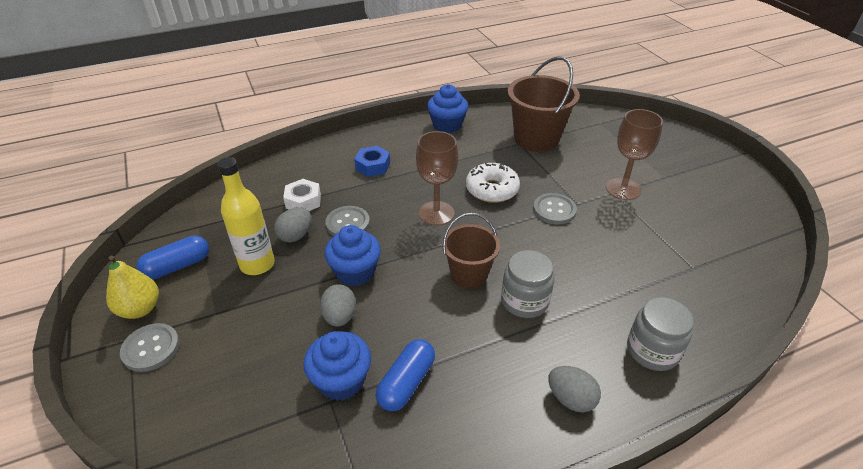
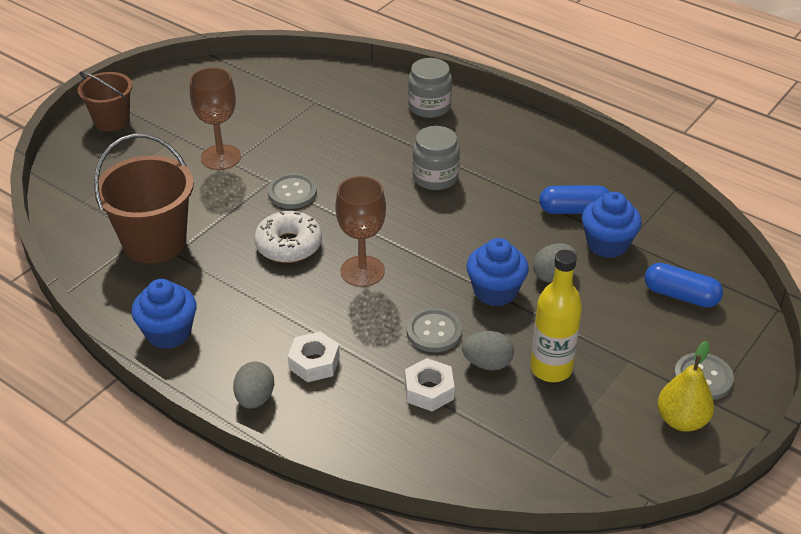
camera: 120 degrees left, 0 degrees up
blue capsule [136,235,209,280] -> blue capsule moved to [644,263,723,308]
blue nut [354,146,390,177] -> white nut [288,331,340,382]
brown bucket [442,213,500,288] -> brown bucket moved to [78,71,132,131]
grey egg [548,366,601,412] -> grey egg moved to [233,361,274,409]

